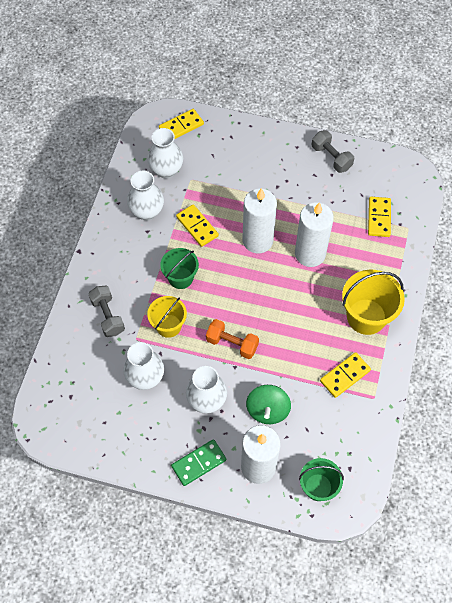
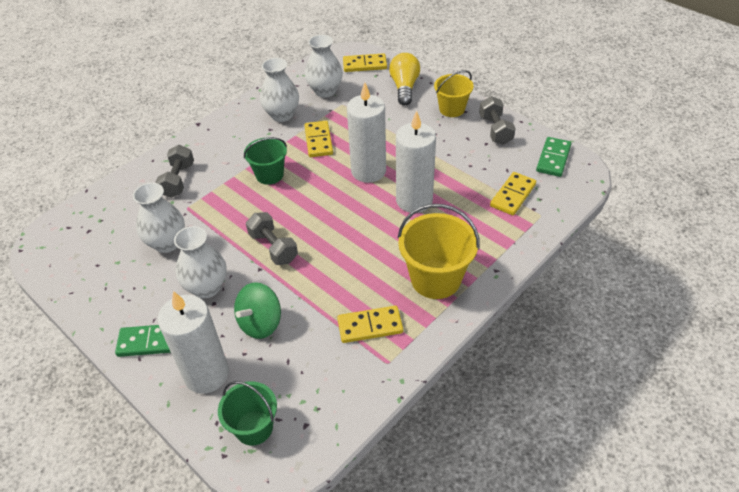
camera: 30 degrees right, 15 degrees down
yellow bucket [147,296,187,338] -> yellow bucket moved to [434,70,474,117]
orange dumbbell [206,319,259,359] -> grey dumbbell [246,212,298,265]
none -> yellow light bulb [389,53,420,105]
none -> green domino [536,137,571,177]

